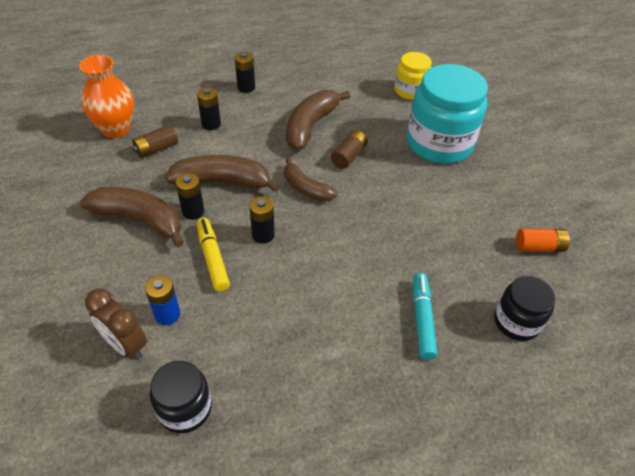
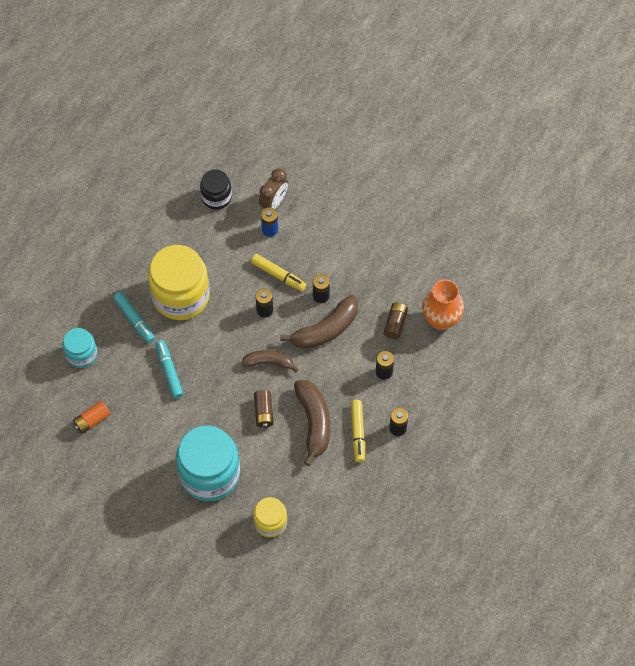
camera: 145 degrees right, 15 degrees up
brown banana [80,187,184,247] -> none
brown clock [85,288,147,359] -> brown clock turned 120 degrees clockwise [259,168,288,209]
black jar [494,276,555,341] -> turquoise jar [63,328,97,368]
none -> yellow jar [148,245,210,320]
none -> turquoise marker [156,340,183,399]
none -> yellow marker [351,400,365,462]

